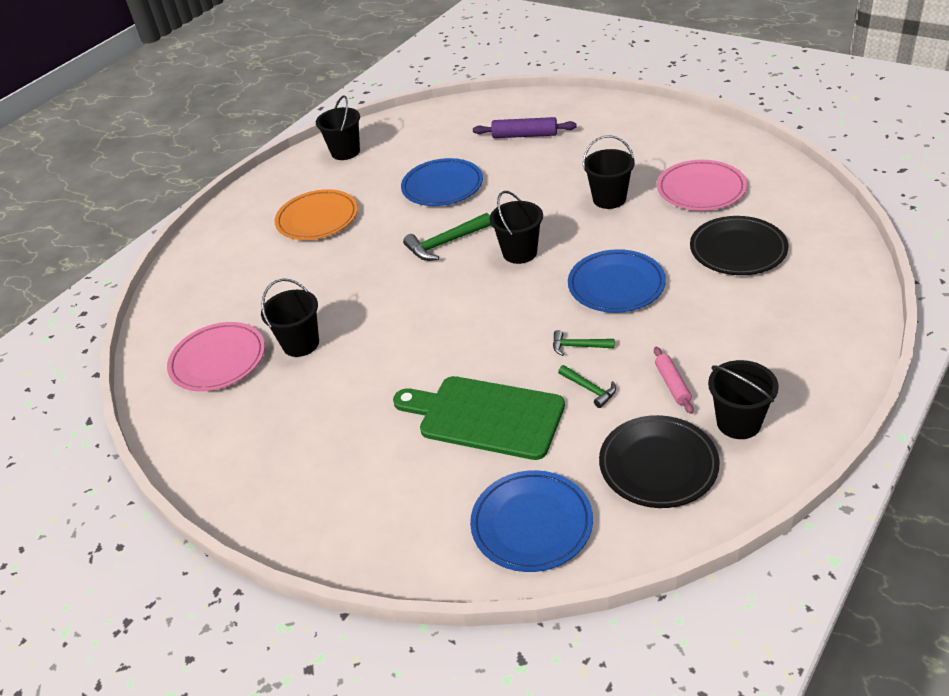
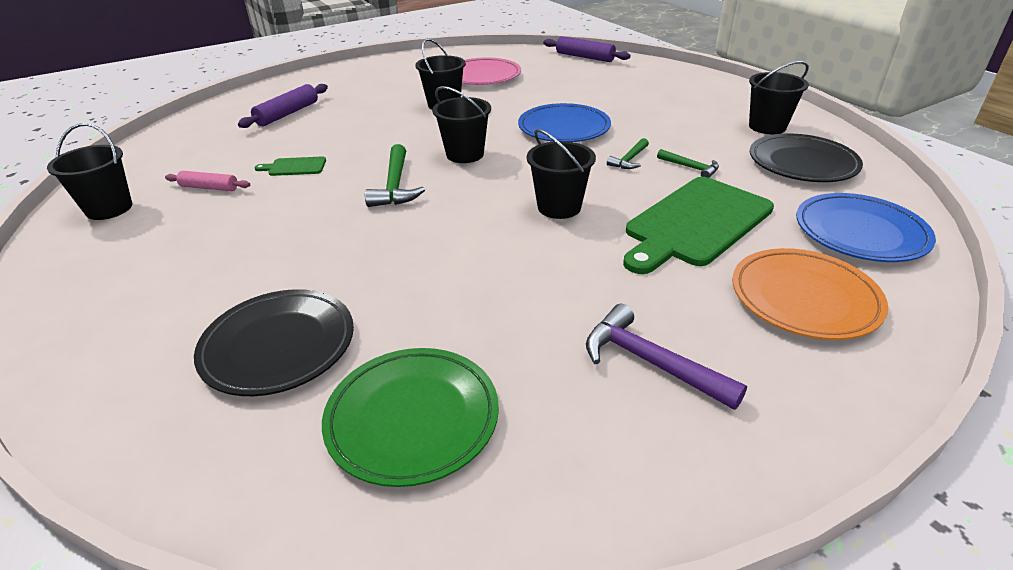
camera: 70 degrees left, 5 degrees down
pink plate [167,322,265,391] -> green plate [322,348,499,487]
black bucket [261,279,319,357] -> black bucket moved to [527,129,596,219]
orange plate [274,189,358,240] -> orange plate moved to [732,248,888,340]
blue plate [401,158,483,206] -> green cutting board [255,157,326,176]
green hammer [558,365,616,408] -> green hammer turned 60 degrees clockwise [657,149,719,178]
pink rolling pin [654,347,694,414] -> pink rolling pin moved to [165,171,250,191]
black plate [690,216,788,275] -> black plate moved to [194,289,354,396]
none -> purple rolling pin [543,36,631,62]
none -> purple hammer [586,304,747,410]

